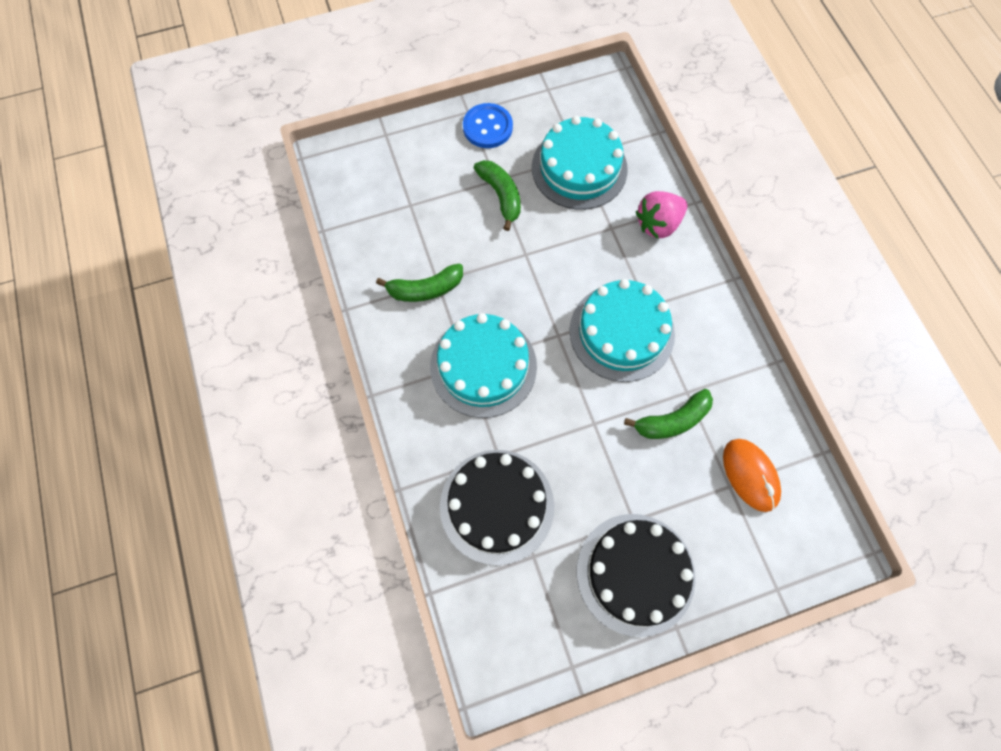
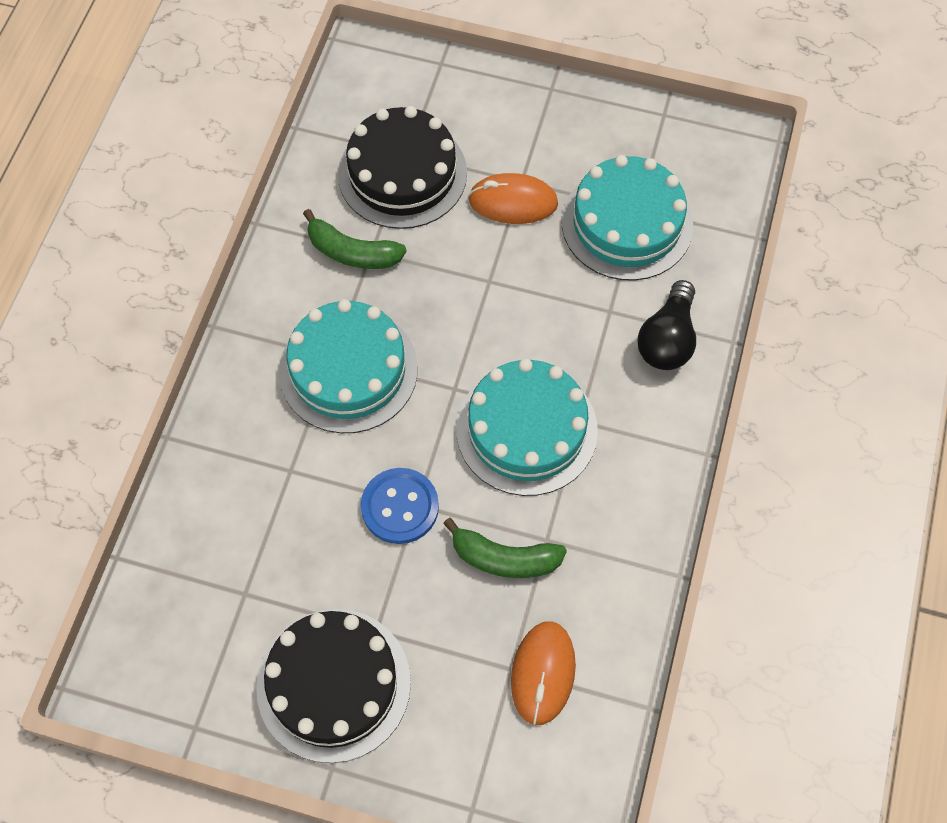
camera: 35 degrees right, 5 degrees down
black cake [440,450,554,565] -> black cake moved to [338,106,467,229]
blue button [463,103,513,148] -> blue button moved to [361,468,439,544]
green banana [474,160,521,231] -> orange mouse [468,173,558,224]
pink strawberry [636,191,688,239] -> black light bulb [637,280,696,370]

